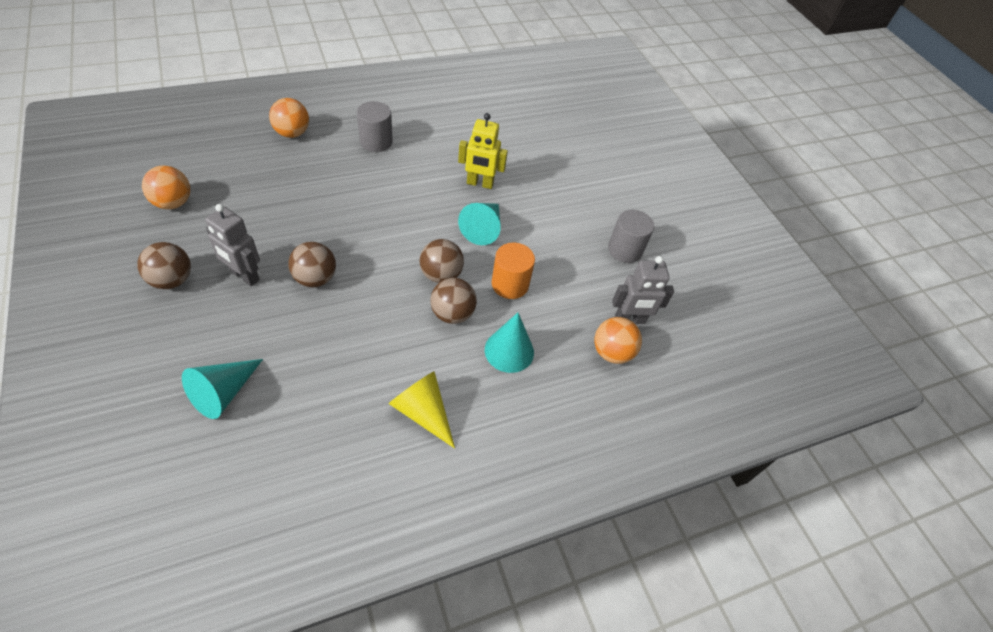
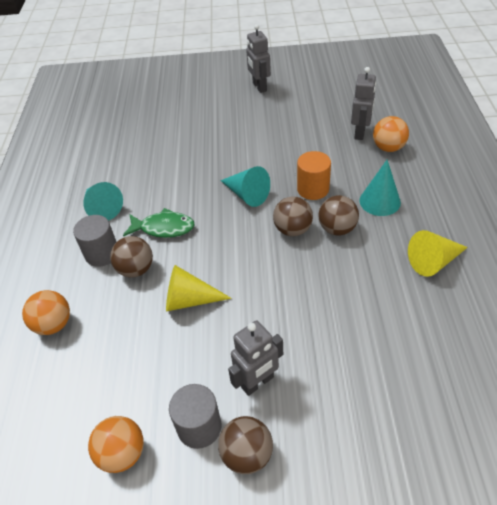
camera: 60 degrees left, 5 degrees down
turquoise cone [182,359,263,419] -> turquoise cone moved to [83,182,123,220]
brown ball [288,242,336,287] -> brown ball moved to [110,236,153,278]
yellow robot [458,113,508,189] -> none
grey cylinder [608,210,654,263] -> grey cylinder moved to [169,384,222,449]
none -> green fish [123,208,195,238]
none -> yellow cone [166,265,232,311]
none -> grey robot [246,24,271,93]

